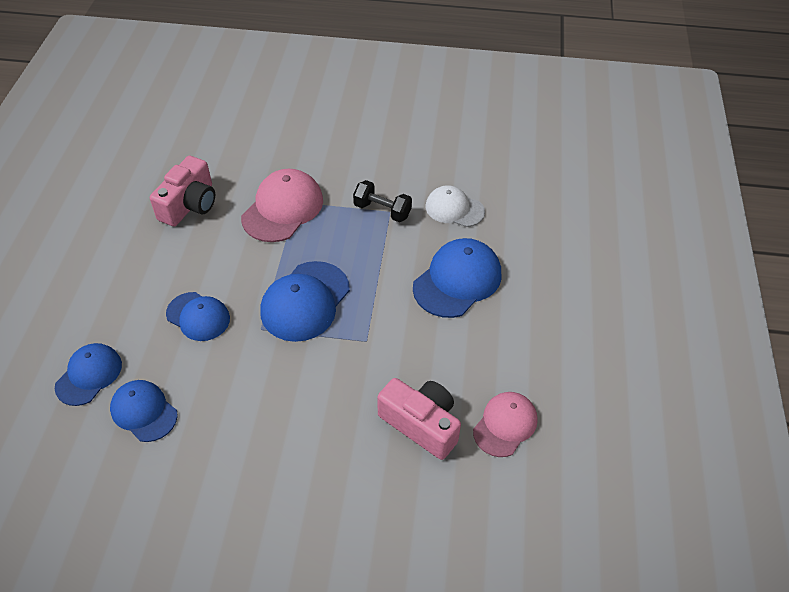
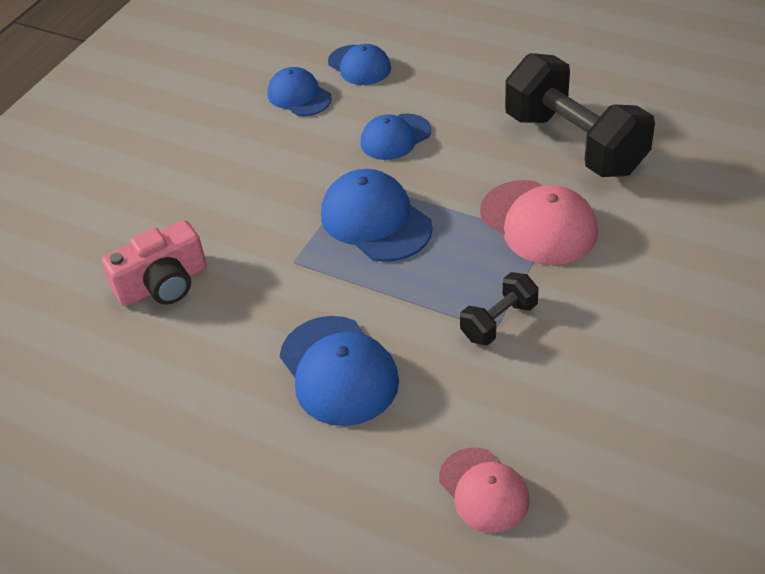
camera: 115 degrees right, 5 degrees down
blue cap [110,380,178,442] -> blue cap turned 105 degrees counterclockwise [268,67,332,116]
pink camera [150,156,215,226] -> black dumbbell [505,53,655,177]
white cap [426,185,485,227] -> none
pink cap [473,392,538,457] -> pink cap moved to [439,448,530,533]

